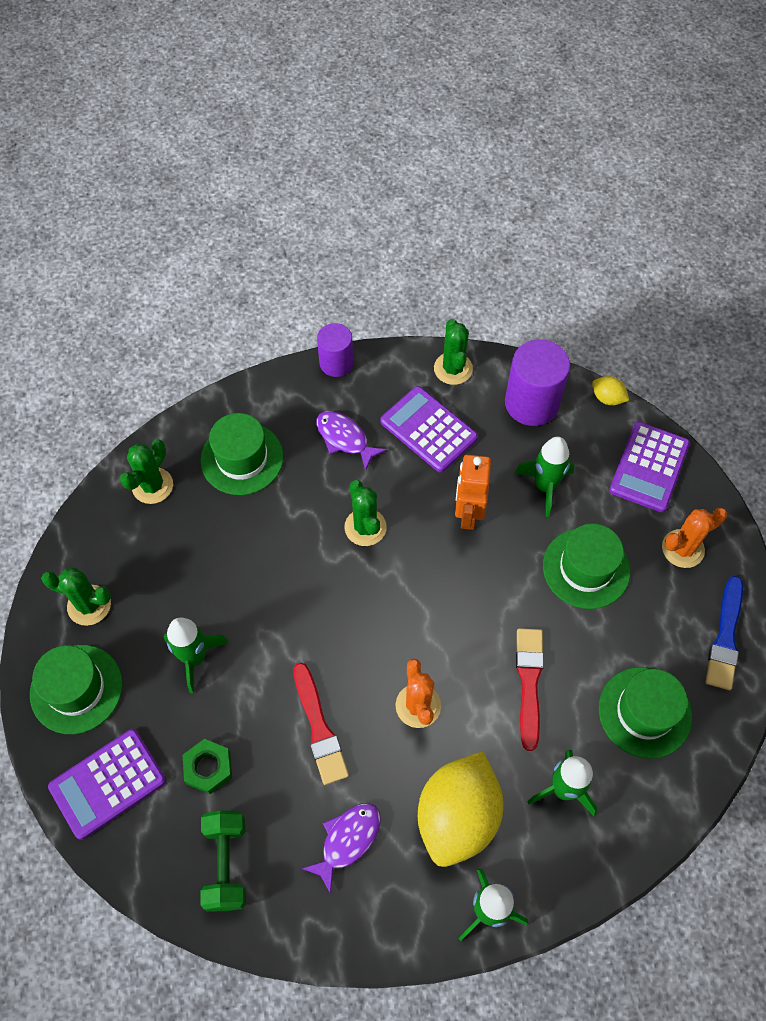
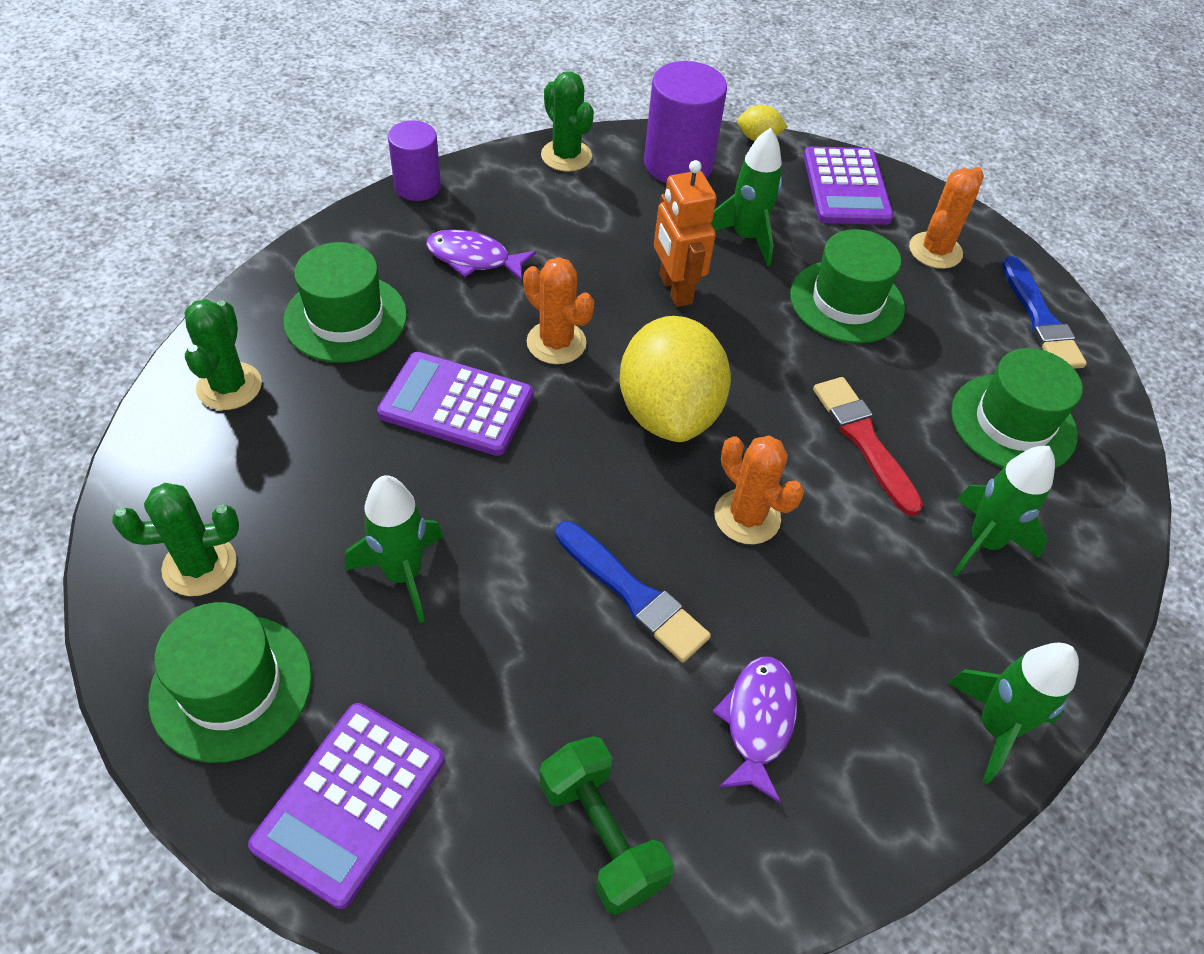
camera: 30 degrees left, 10 degrees down
green nut [183,739,232,794] -> none
red brush [293,663,349,785] -> blue brush [555,521,711,662]
green cactus [344,480,387,546] -> orange cactus [523,257,594,364]
purple calculator [380,386,478,473] -> purple calculator moved to [377,352,533,456]
yellow lemon [418,751,503,867] -> yellow lemon moved to [619,316,731,442]

